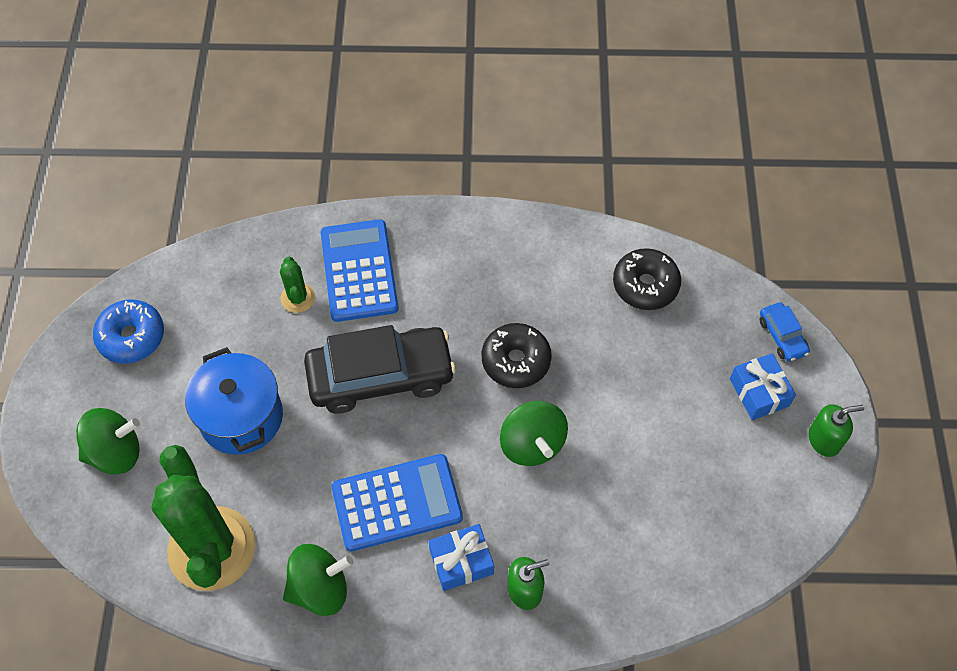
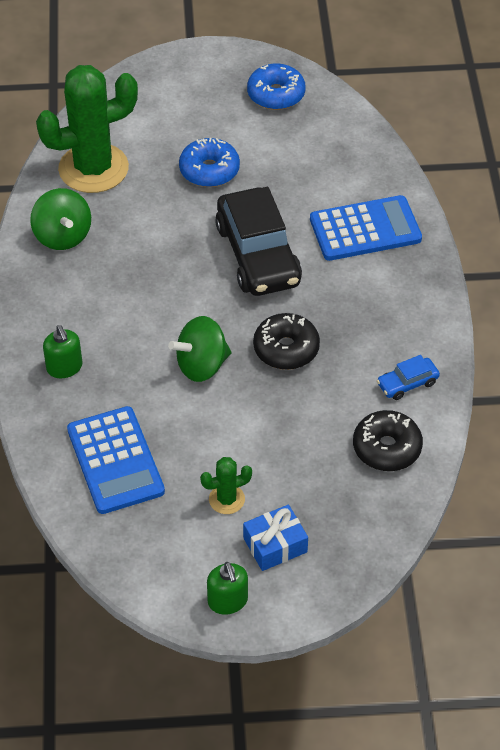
camera: 85 degrees right, 10 degrees down
green spinning top [76,408,140,474] -> none
blue pot [185,347,283,455] -> blue donut [179,138,240,187]
green cactus [280,257,315,313] -> green cactus moved to [200,457,252,514]
blue calculator [332,454,463,551] -> blue calculator moved to [67,406,165,514]
blue gift [429,524,494,591] -> none
blue car [760,302,810,362] -> blue car moved to [377,355,440,400]

